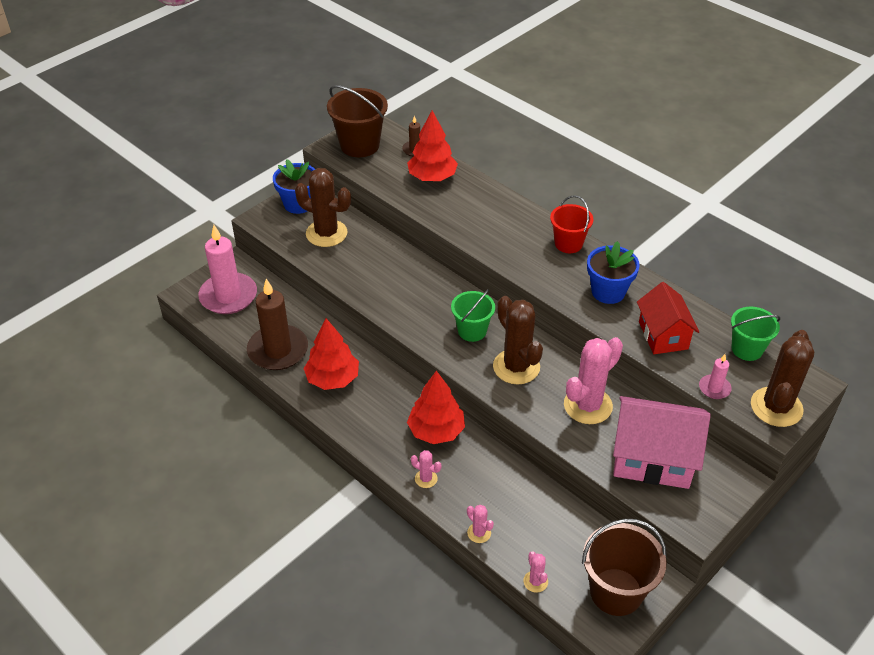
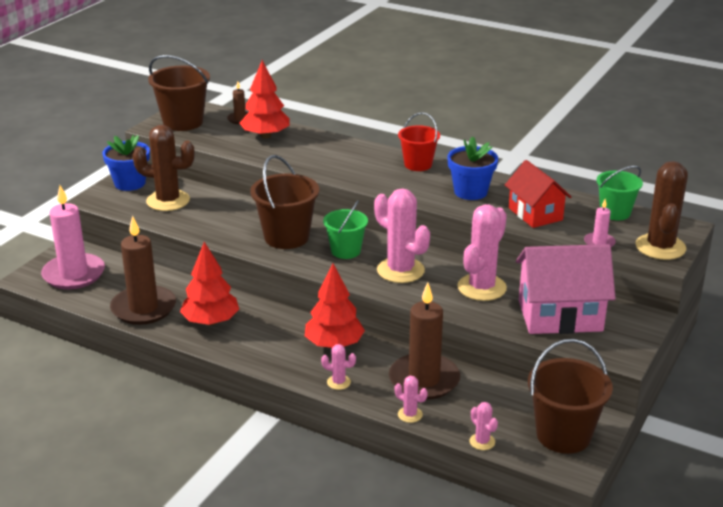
camera: 15 degrees left, 15 degrees down
brown cactus [493,296,543,385] -> pink cactus [374,188,430,283]
none -> brown bucket [250,155,319,249]
none -> brown candle [389,282,460,400]

